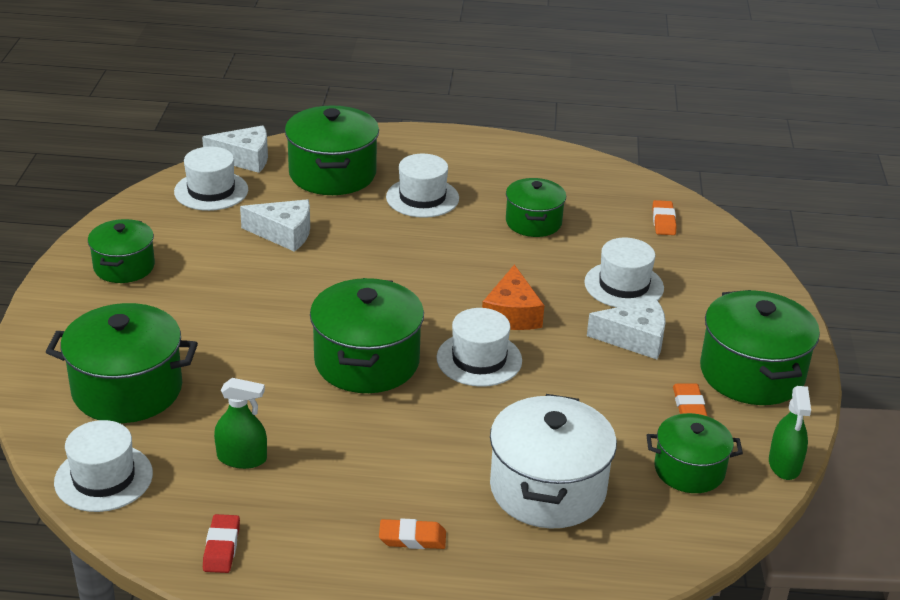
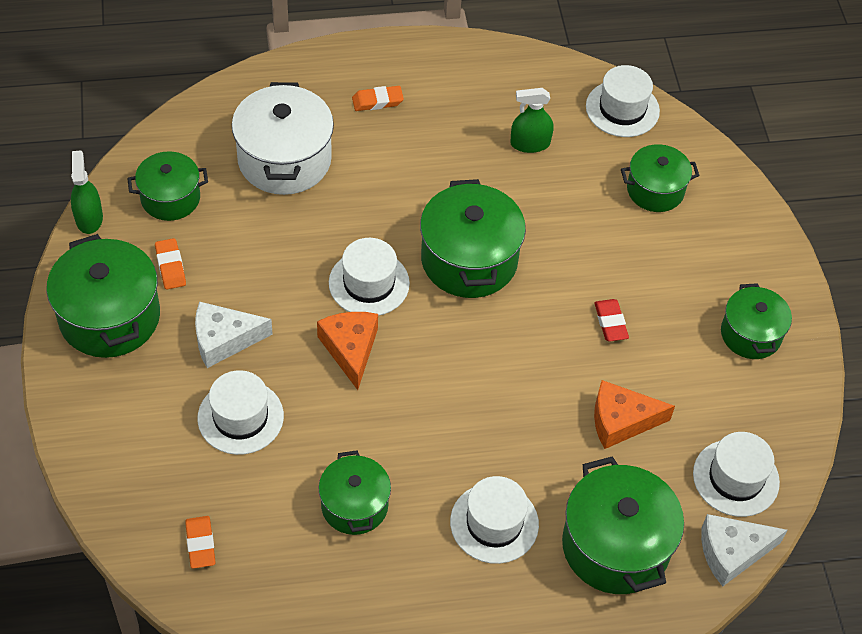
camera: 165 degrees right, 20 degrees up
green pot [46,303,198,423] -> green pot [621,144,700,212], size x0.62
red eraser [203,514,240,573] -> red eraser moved to [594,299,629,341]
white cheese [240,199,310,252] -> orange cheese [594,380,675,449]

